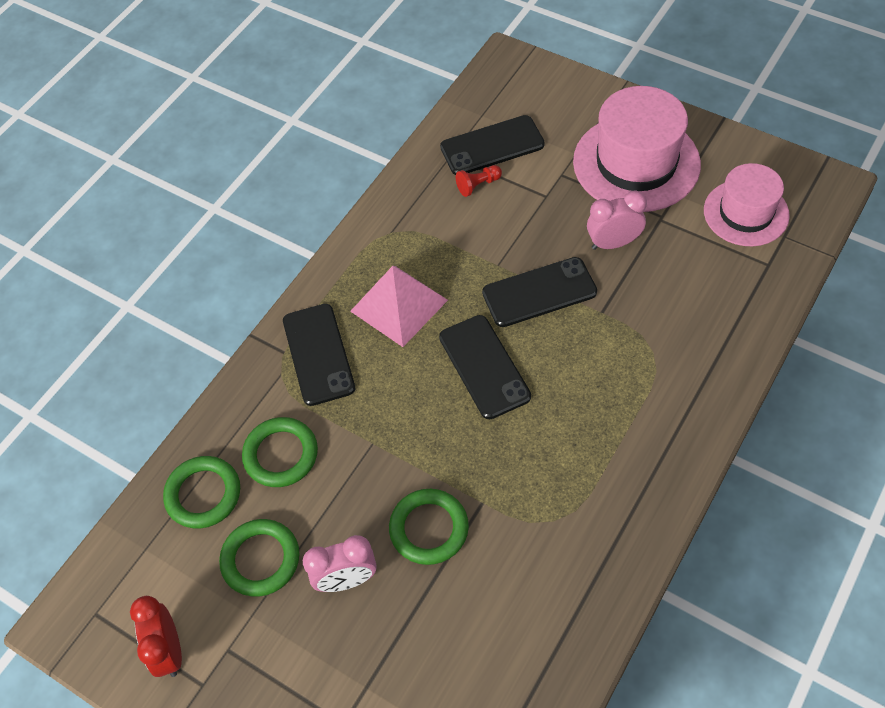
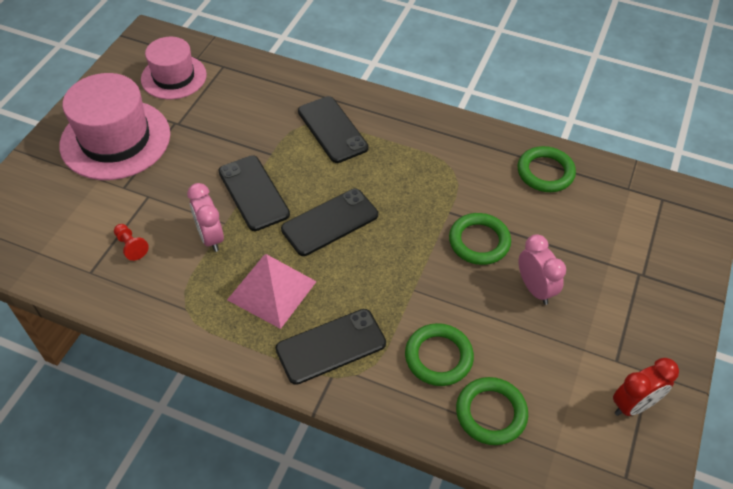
camera: 105 degrees left, 5 degrees down
green ring [219,519,299,597] -> green ring moved to [518,146,576,192]
black phone [440,115,545,175] -> black phone moved to [298,96,369,163]
pink clock [587,191,647,250] -> pink clock moved to [187,183,224,252]

